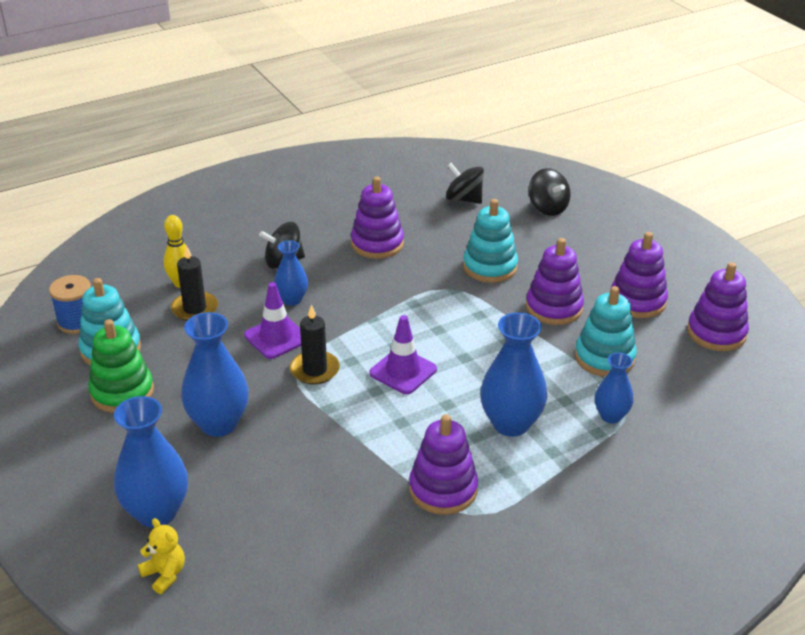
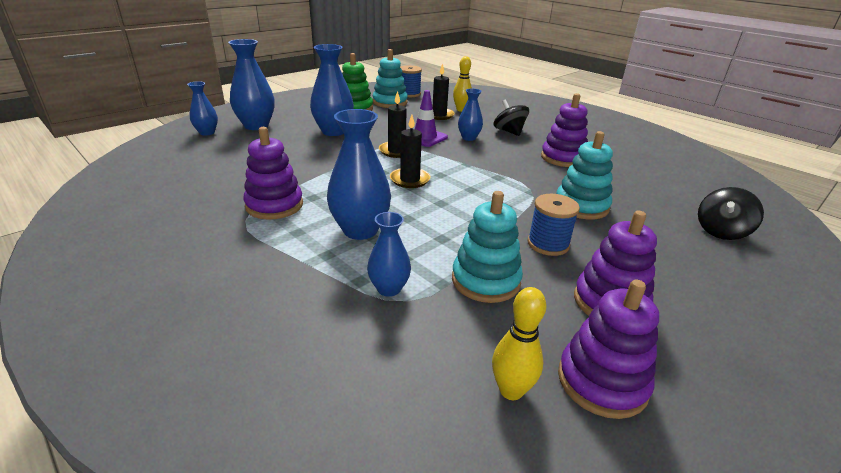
camera: 75 degrees right, 5 degrees down
yellow teddy bear [138,518,185,594] -> blue vase [187,81,218,136]
purple traffic cone [369,315,437,394] -> black candle [390,115,431,188]
black spinning top [446,163,484,204] -> none
purple stacking toy [526,238,584,325] -> blue spool [528,194,580,256]
none -> yellow bowling pin [492,287,546,400]

